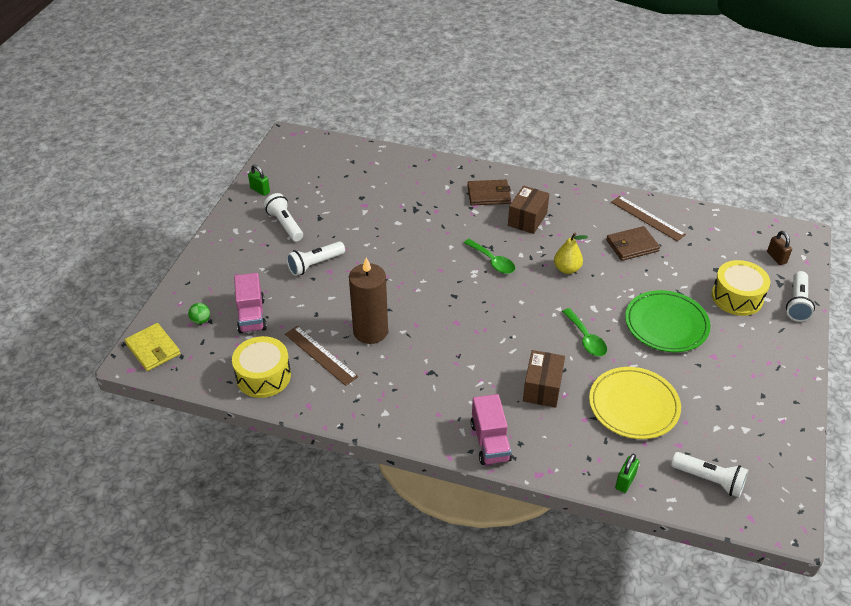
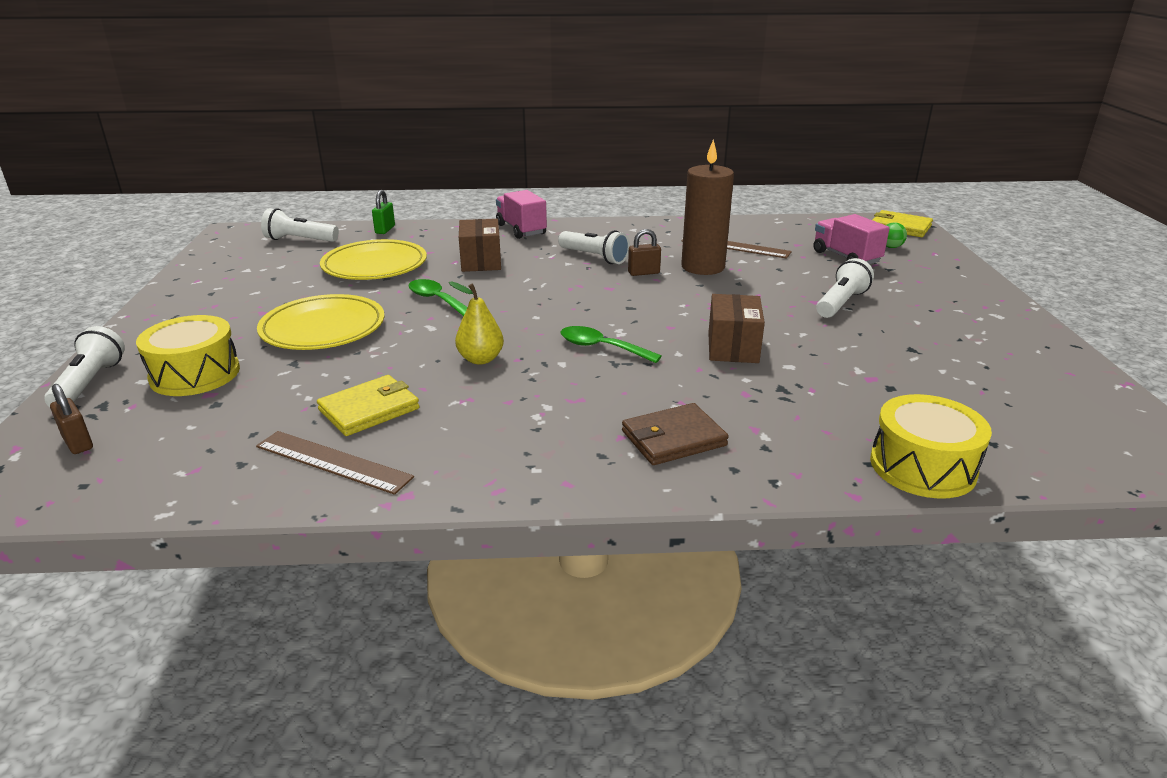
camera: 160 degrees right, 15 degrees down
yellow drum [232,336,291,398] -> yellow drum moved to [870,394,992,499]
green padlock [248,165,270,196] -> none
white flashlight [264,193,303,241] -> white flashlight moved to [558,230,630,264]
brown box [508,185,549,234] -> brown box moved to [708,294,765,363]
brown wallet [606,226,660,261] -> yellow wallet [317,375,419,436]
green plate [625,290,711,352] -> yellow plate [257,294,384,350]
none -> brown padlock [628,229,661,276]

